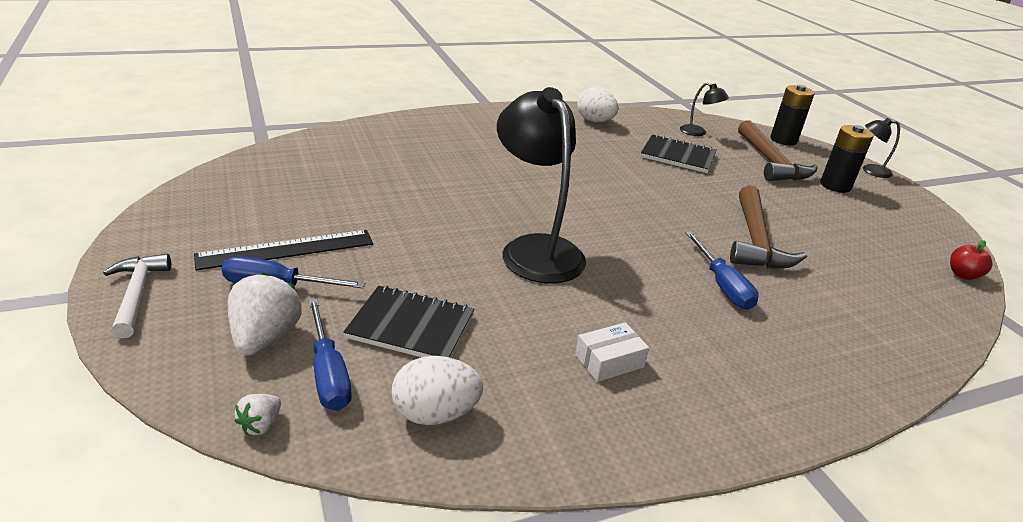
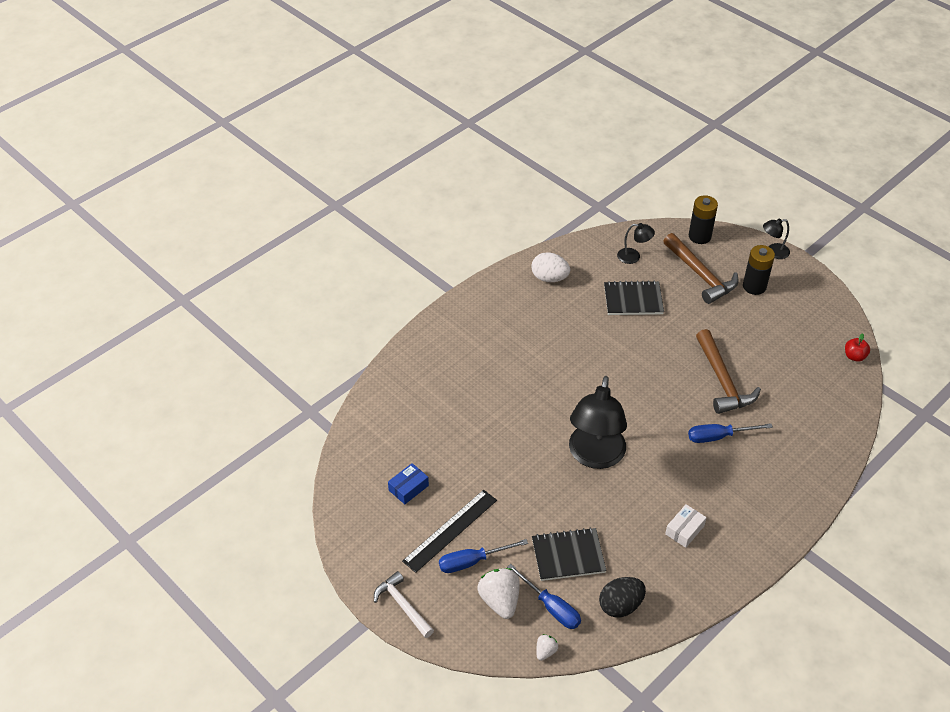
camera: 20 degrees left, 15 degrees up
white strawberry [235,394,281,435] -> white strawberry turned 150 degrees counterclockwise [536,634,558,661]
white egg [392,356,483,425] -> black egg [599,577,646,617]
black lamp [497,87,586,284] -> black lamp turned 120 degrees counterclockwise [569,376,627,469]
blue screwdriver [685,231,759,310] -> blue screwdriver turned 120 degrees clockwise [688,423,773,443]
none -> blue box [388,463,429,504]

